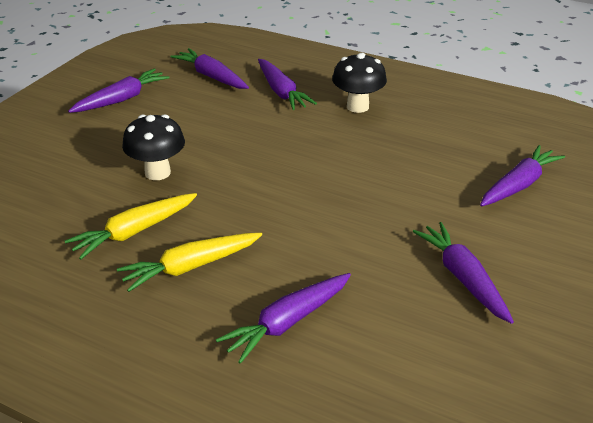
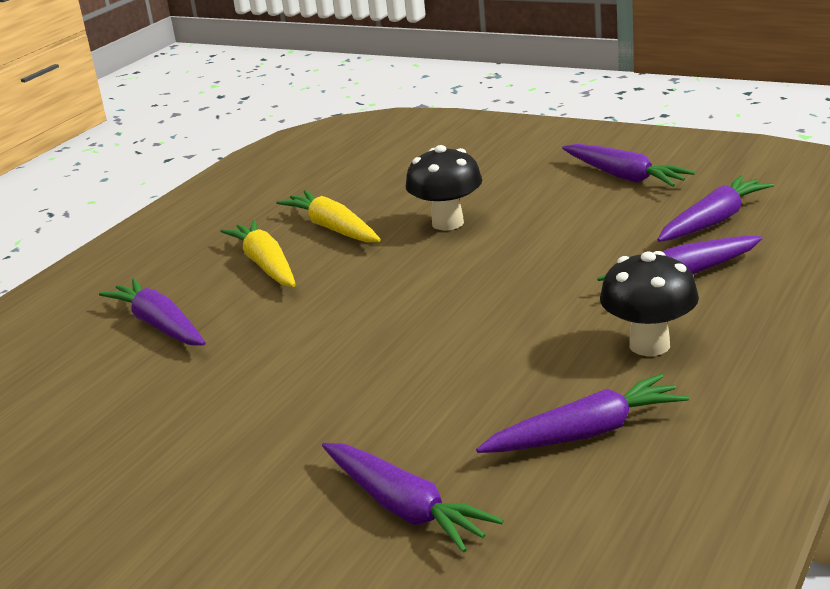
camera: 95 degrees right, 10 degrees down
purple carrot [413,222,514,324] -> purple carrot moved to [476,374,689,453]

